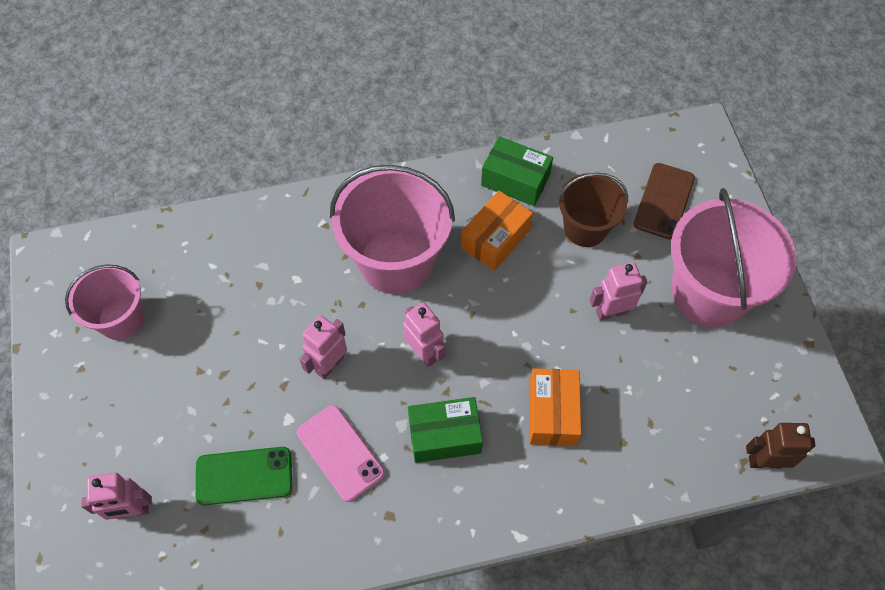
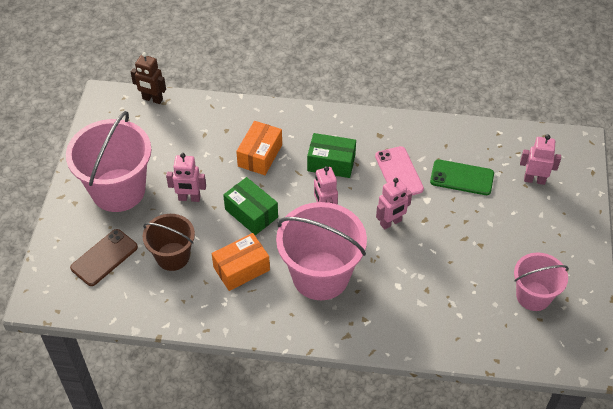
camera: 160 degrees left, 10 degrees down
green box [481,136,553,206] -> green box moved to [223,177,278,235]

